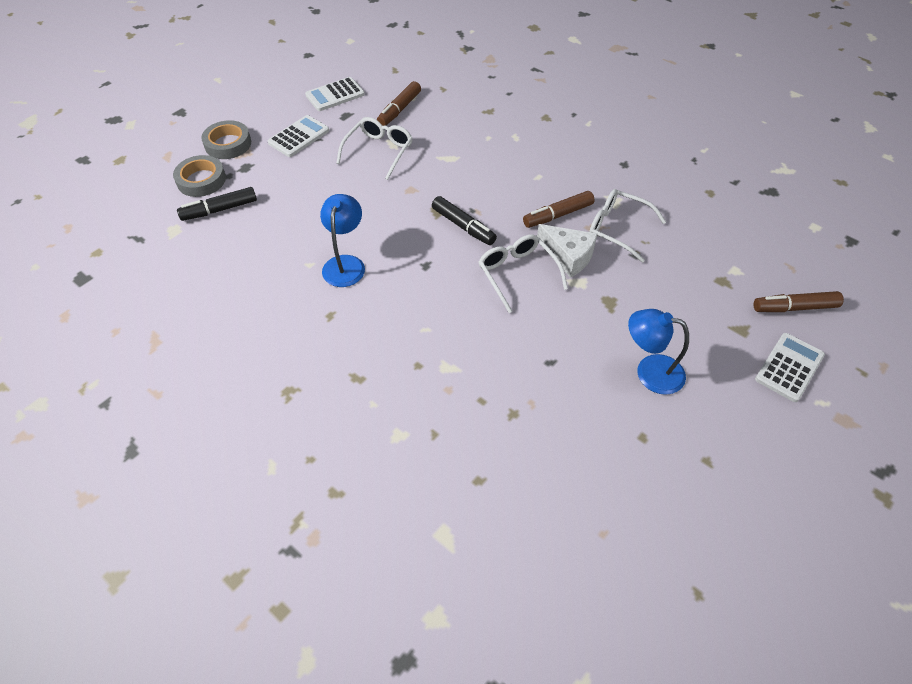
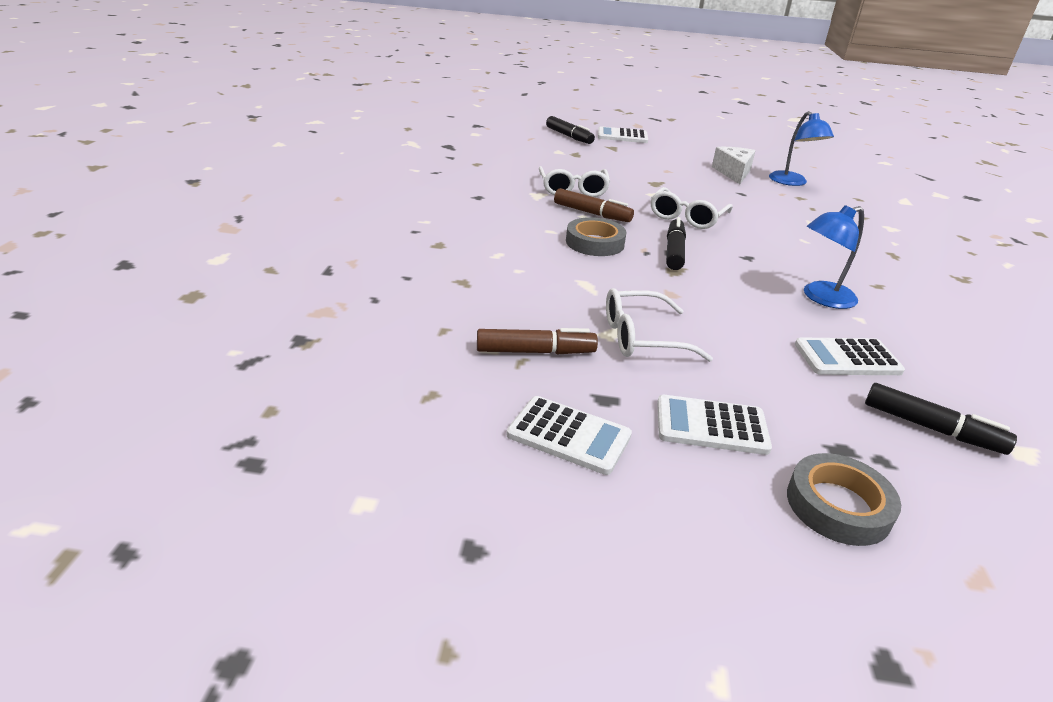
camera: 125 degrees left, 20 degrees down
grey tape [173,155,226,197] -> grey tape moved to [566,217,627,256]
white cheese [537,224,597,278] -> white cheese moved to [712,147,755,184]
blue lamp [628,309,689,395] -> blue lamp moved to [769,111,834,186]
brown marker [753,291,844,312] -> black marker [546,116,595,144]
none -> white calculator [795,337,905,375]

